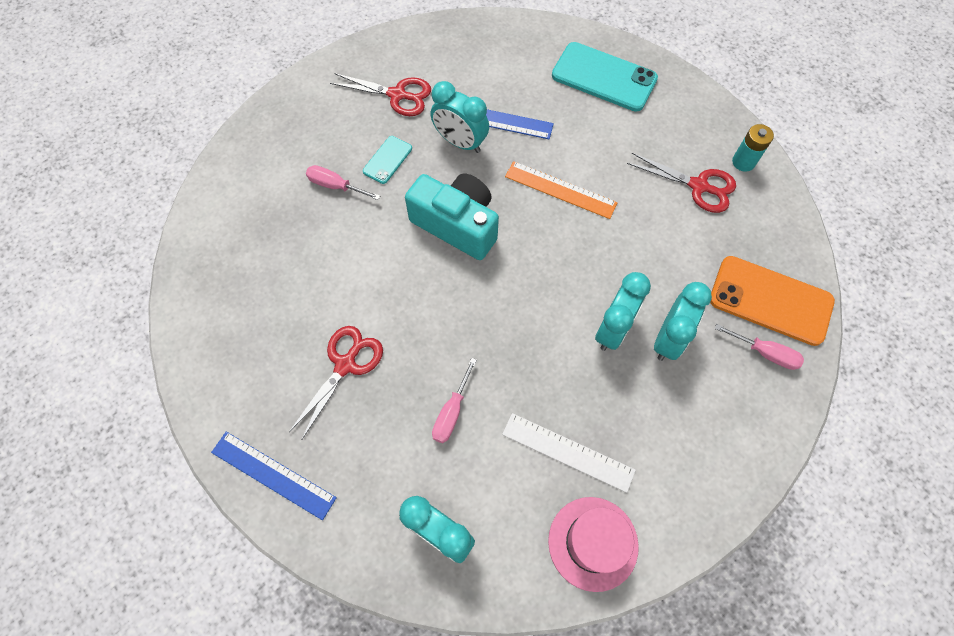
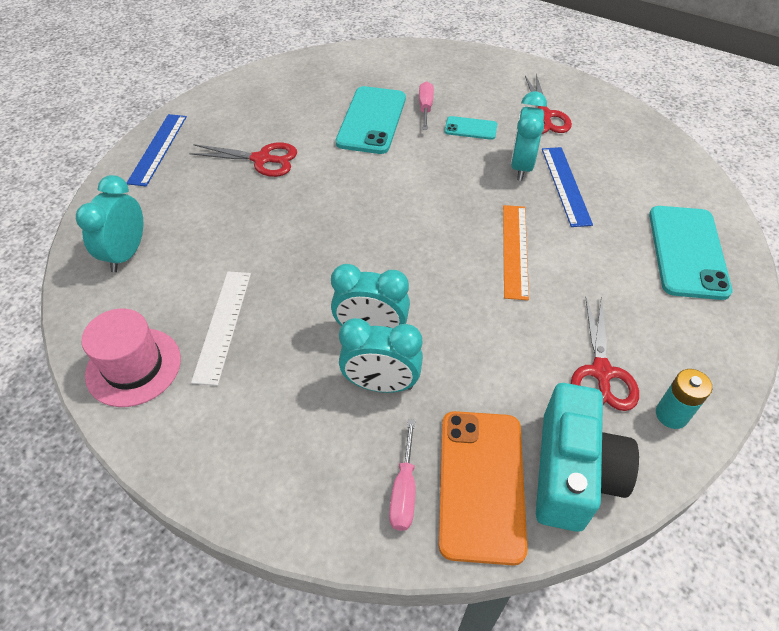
camera: 70 degrees right, 15 degrees down
turquoise camera [405,174,499,260] -> turquoise camera moved to [536,383,639,532]
pink screwdriver [432,358,477,443] -> none
none -> turquoise phone [336,86,406,154]

